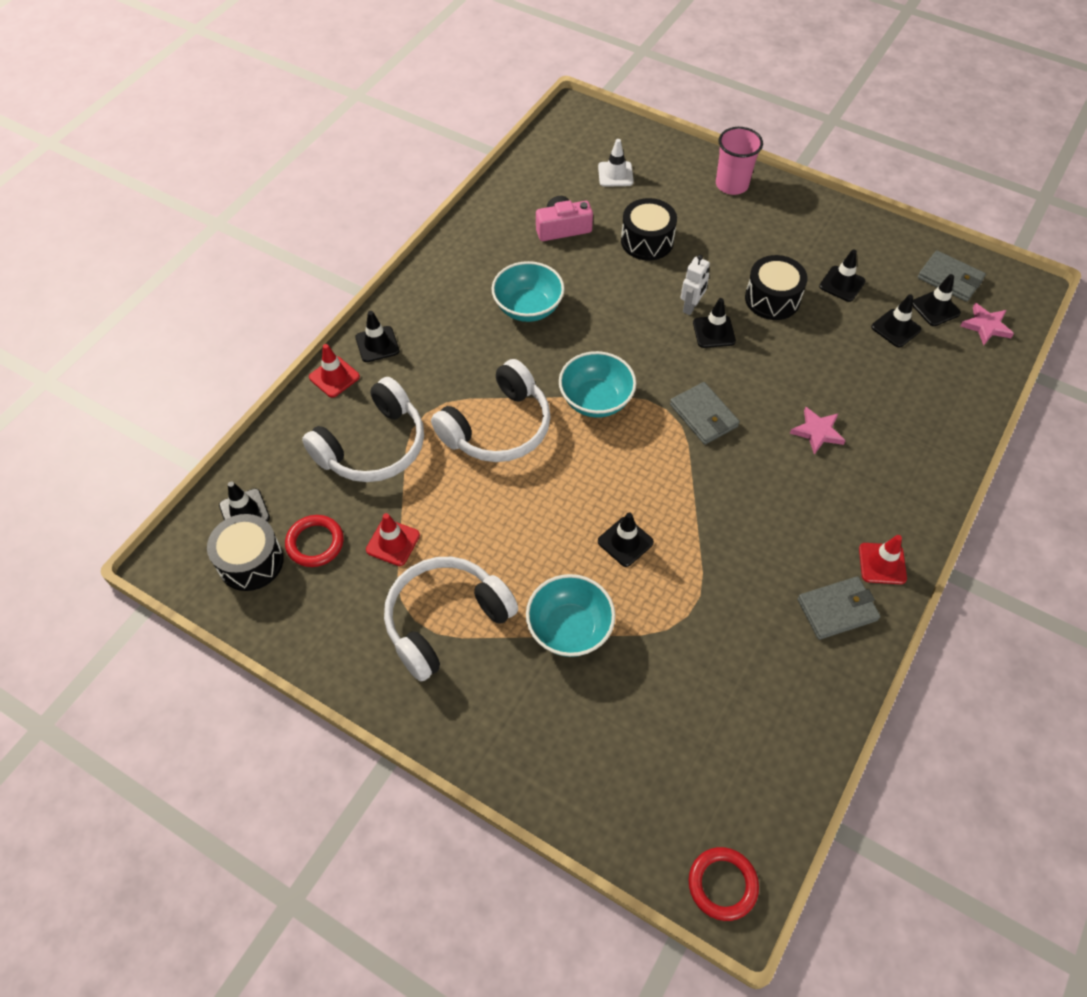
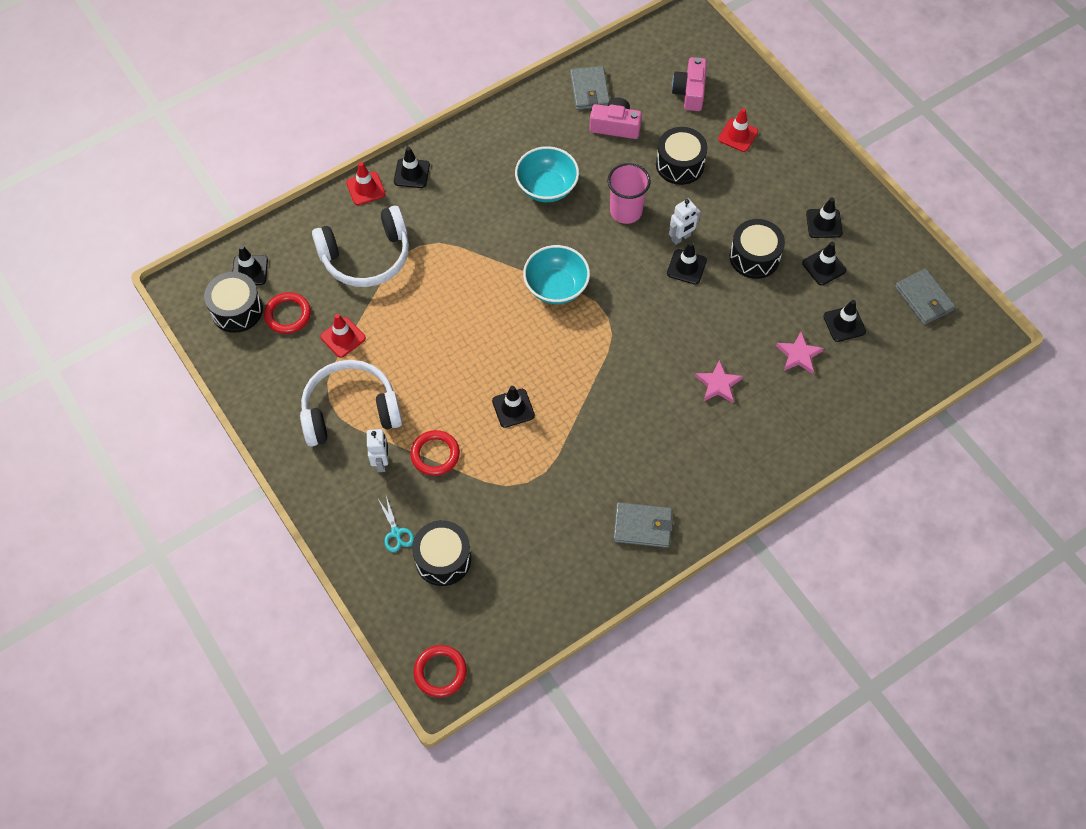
camera: 25 degrees right, 5 degrees up
white headphones [431,359,551,462] -> none
turquoise bowl [526,574,615,657] -> red ring [410,430,460,476]
white traffic cone [598,139,634,187] -> pink camera [672,57,707,111]
grey wallet [670,382,740,445] -> grey wallet moved to [570,66,610,110]
pink cup [716,127,763,195] -> pink cup moved to [608,163,651,224]
red traffic cone [859,535,907,584] -> red traffic cone moved to [718,108,758,152]
black traffic cone [912,274,961,326] -> black traffic cone moved to [806,198,843,238]
pink star [960,303,1014,345] -> pink star moved to [776,331,824,374]
none -> white robot [367,429,388,472]
none -> turquoise scissors [378,496,414,552]
none -> black drum [412,520,471,586]

